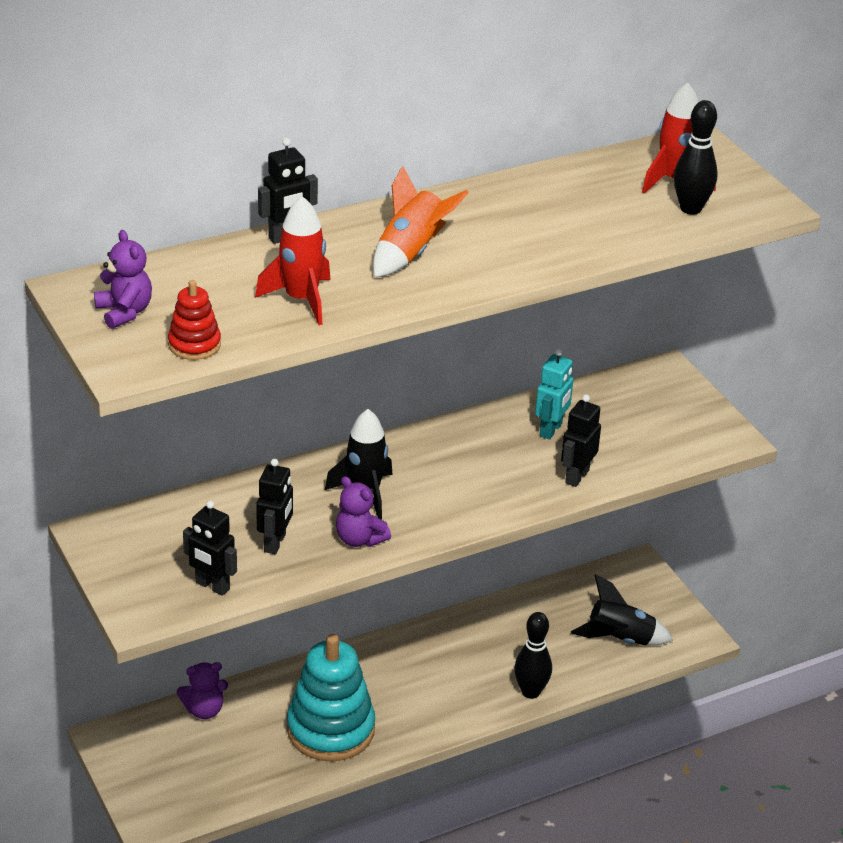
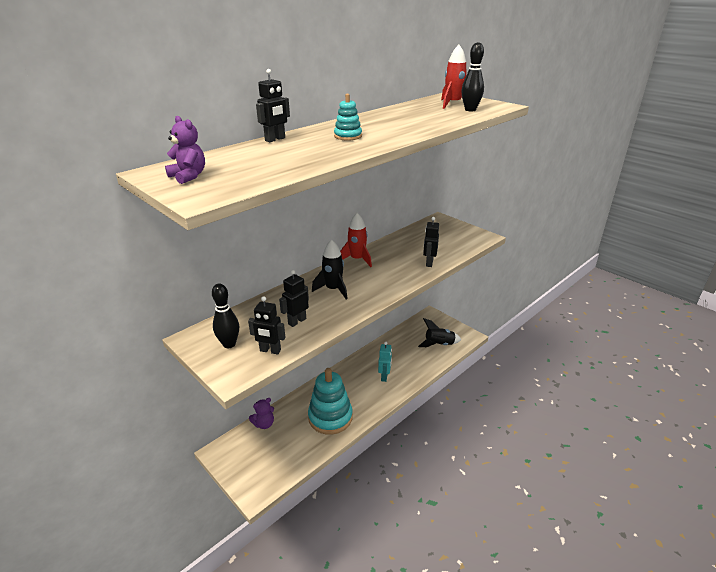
camera: 15 degrees left, 5 degrees down
red stacking toy [168,280,221,360] -> none
red rocket [255,196,331,325] -> red rocket moved to [340,213,372,267]
black robot [256,459,293,554] -> black robot turned 135 degrees counterclockwise [279,270,309,327]
purple teddy bear [336,476,391,547] -> none
orange rocket [373,166,469,277] -> turquoise stacking toy [334,94,362,141]
black bowling pin [514,612,552,699] -> black bowling pin moved to [212,284,239,348]
turquoise robot [535,348,573,439] -> turquoise robot moved to [378,342,392,382]

